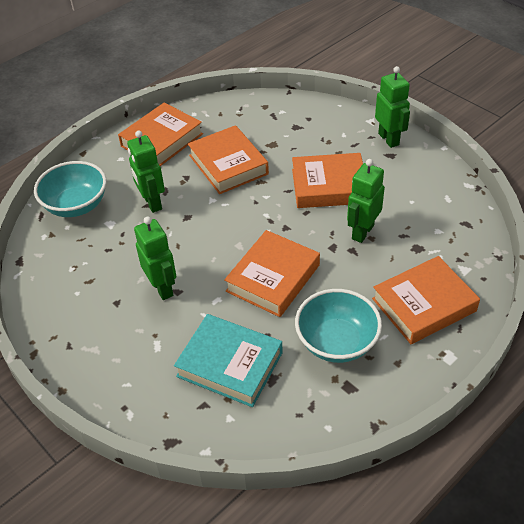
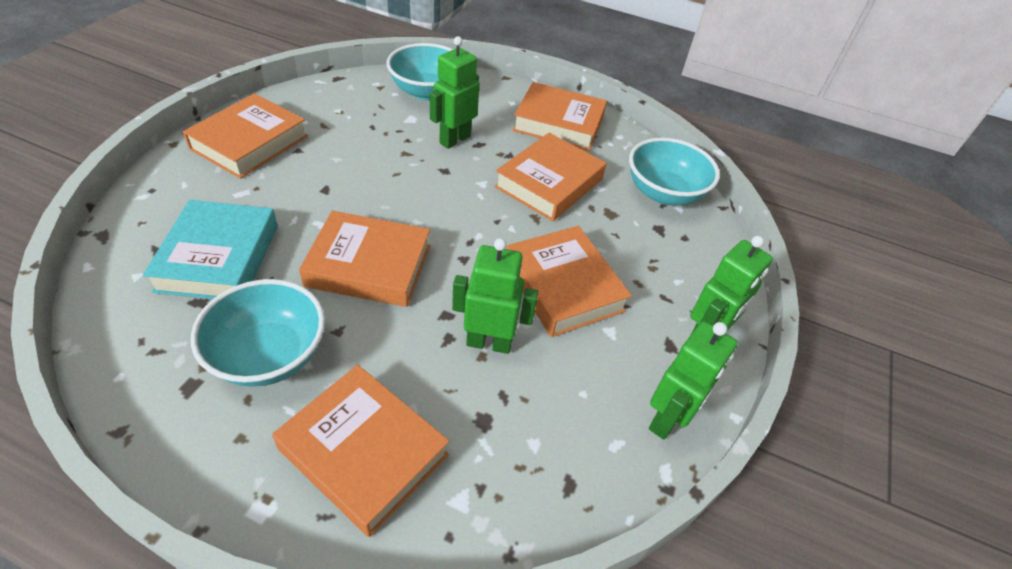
camera: 60 degrees right, 0 degrees up
green robot [134,217,176,300] -> green robot moved to [649,321,738,440]
none -> orange book [183,93,308,179]
none -> turquoise bowl [629,138,720,206]

